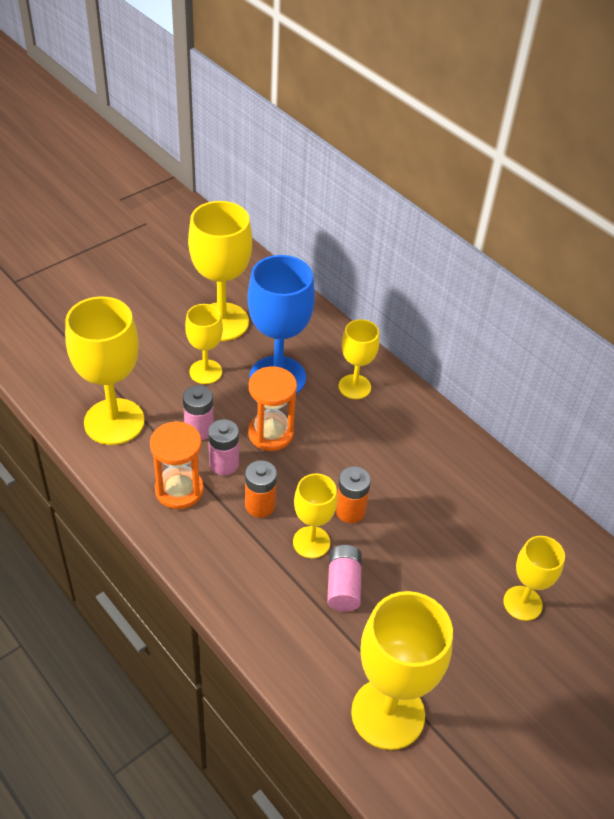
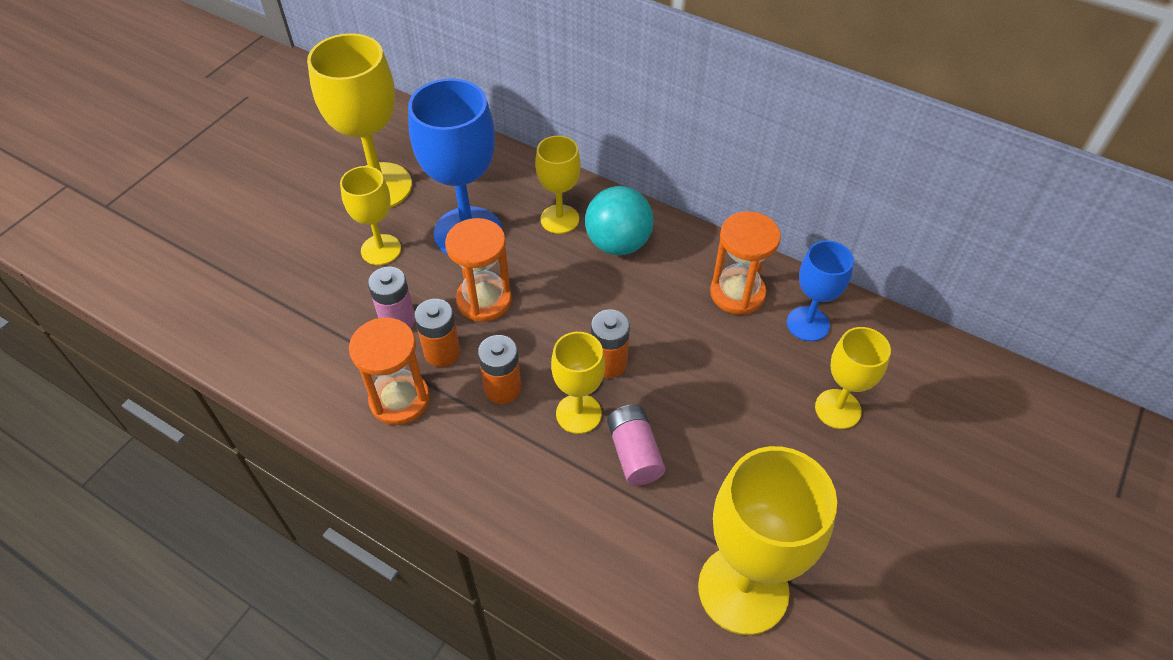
camera: 15 degrees left, 5 degrees up
yellow goblet [65,297,145,445] -> none
pink battery [208,419,239,476] -> orange battery [414,299,460,367]
none -> turquoise ball [585,186,654,255]
none -> orange hourglass [710,211,781,315]
none -> blue goblet [787,240,854,341]

